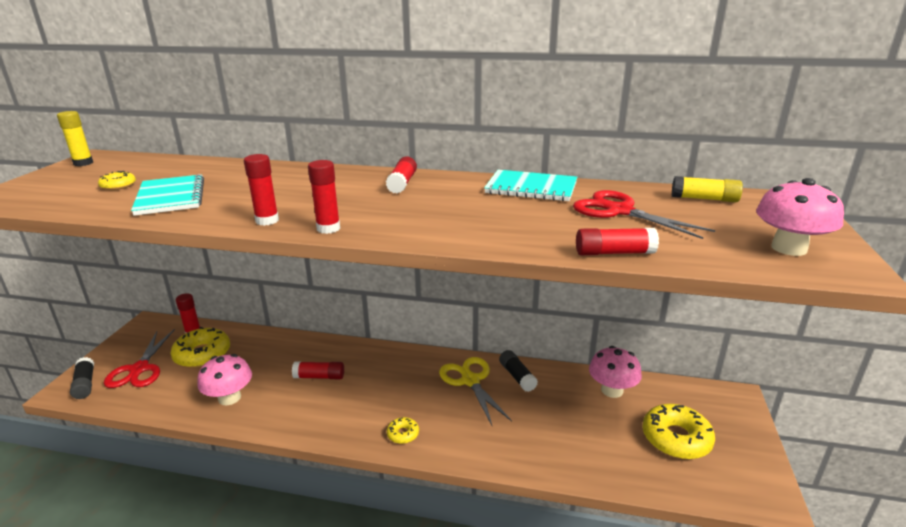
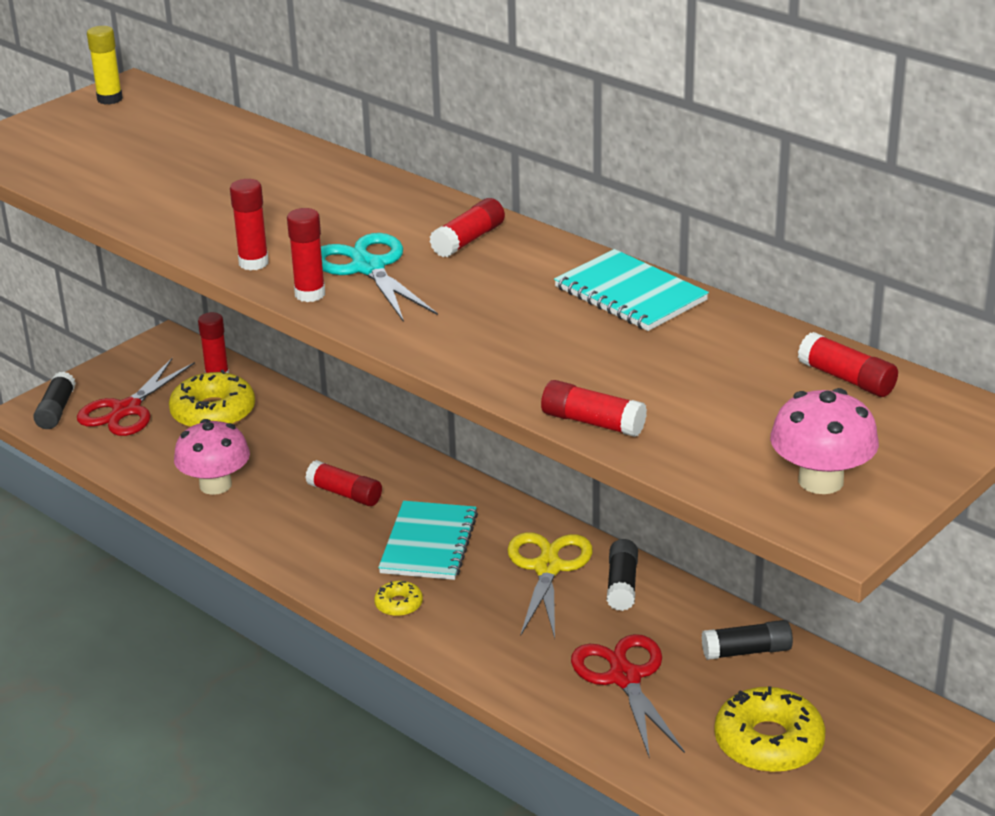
camera: 30 degrees right, 5 degrees up
yellow donut [98,171,136,190] -> none
turquoise notebook [131,174,204,216] -> turquoise notebook moved to [378,501,478,580]
red scissors [573,190,715,239] -> red scissors moved to [571,634,685,759]
pink mushroom [589,346,642,398] -> black glue stick [702,620,793,660]
yellow glue stick [672,176,743,202] -> red glue stick [798,332,898,397]
none -> turquoise scissors [321,233,438,322]

